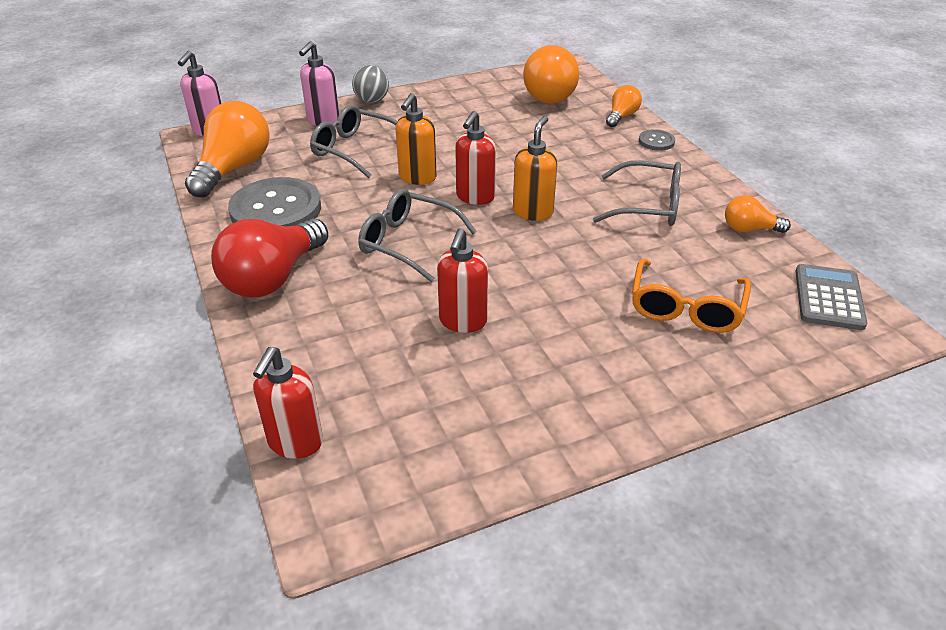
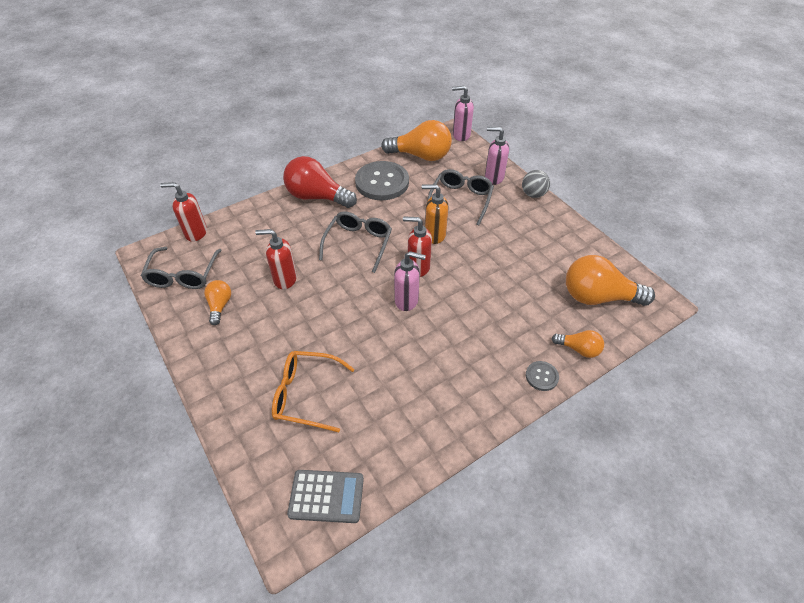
camera: 80 degrees right, 10 degrees up
orange soap dispenser [513,116,557,221] -> pink soap dispenser [394,251,426,311]
grey glasses [593,160,681,226] -> grey glasses moved to [141,247,222,289]
orange light bulb [725,195,791,233] -> orange light bulb moved to [204,280,231,325]

